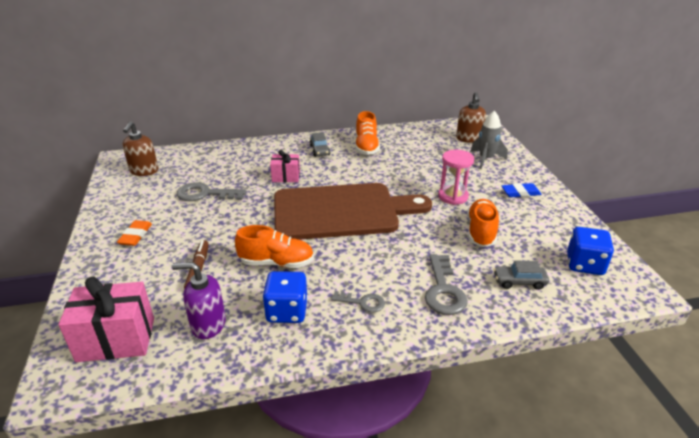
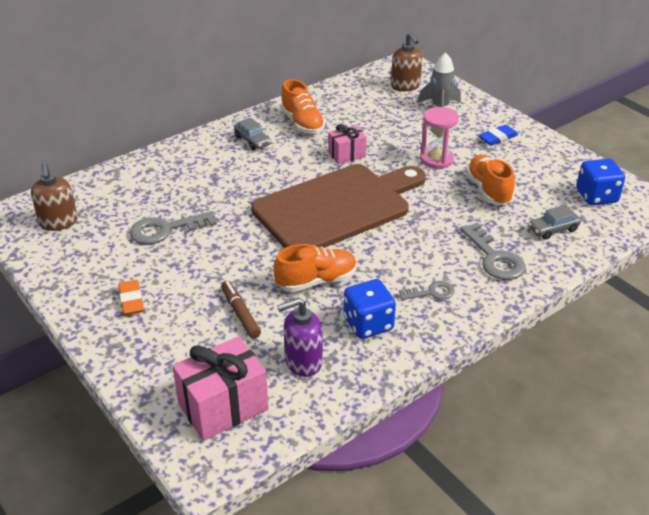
camera: 25 degrees left, 5 degrees up
pink gift [270,150,300,182] -> pink gift moved to [328,124,367,164]

